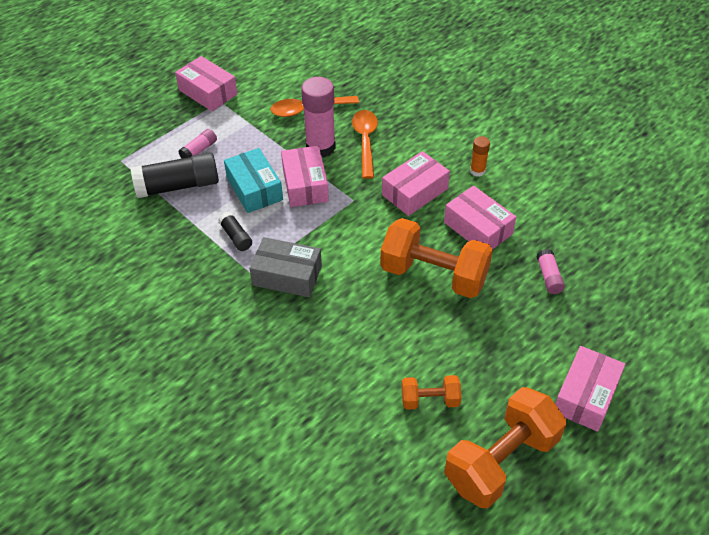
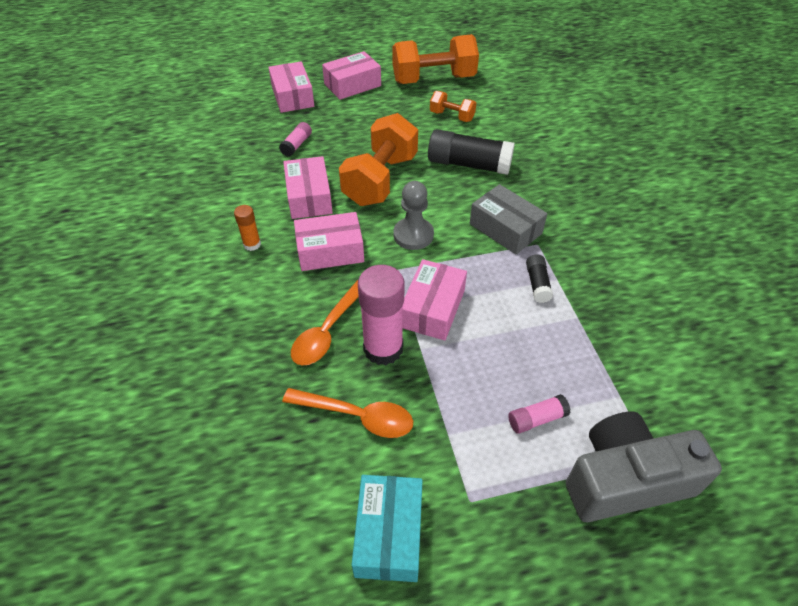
camera: 150 degrees left, 0 degrees up
black glue stick [131,152,219,198] -> black glue stick moved to [428,129,515,175]
pink box [175,56,237,111] -> pink box moved to [268,61,314,113]
turquoise box [224,148,283,213] -> turquoise box moved to [352,475,423,582]
orange dumbbell [380,218,493,298] -> orange dumbbell turned 60 degrees clockwise [339,113,418,206]
none -> grey pawn [393,181,434,250]
none -> grey camera [566,412,722,522]

